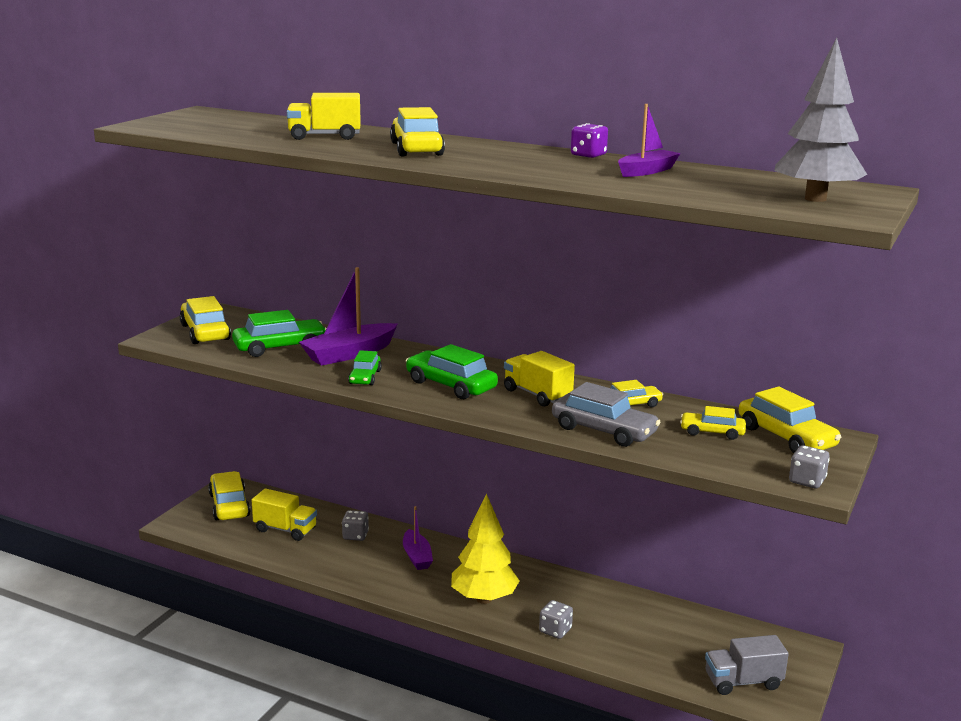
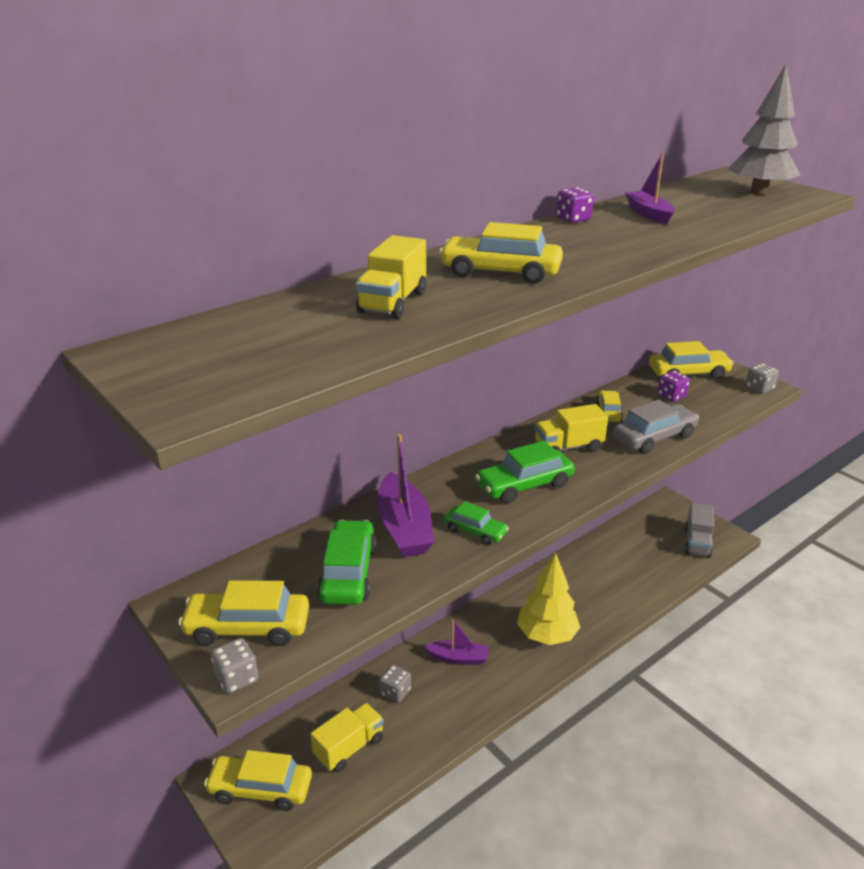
camera: 65 degrees left, 10 degrees up
grey dice [539,600,573,639] -> grey dice moved to [211,638,258,694]
yellow car [680,406,746,440] -> purple dice [657,371,690,402]

